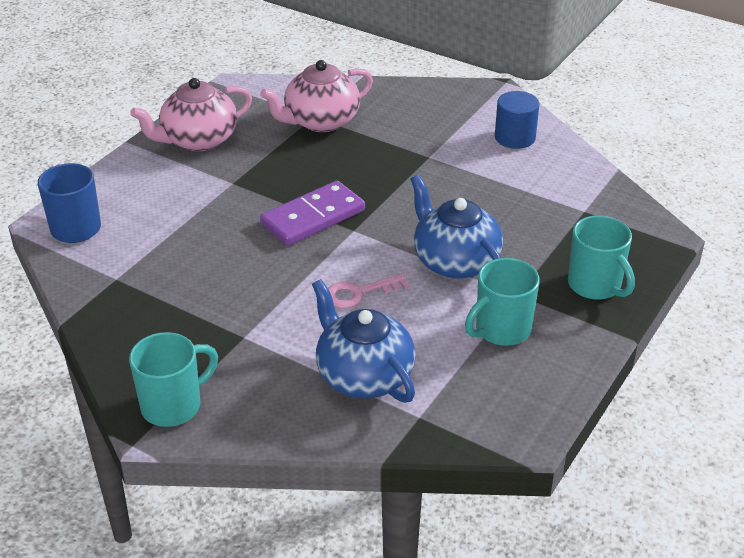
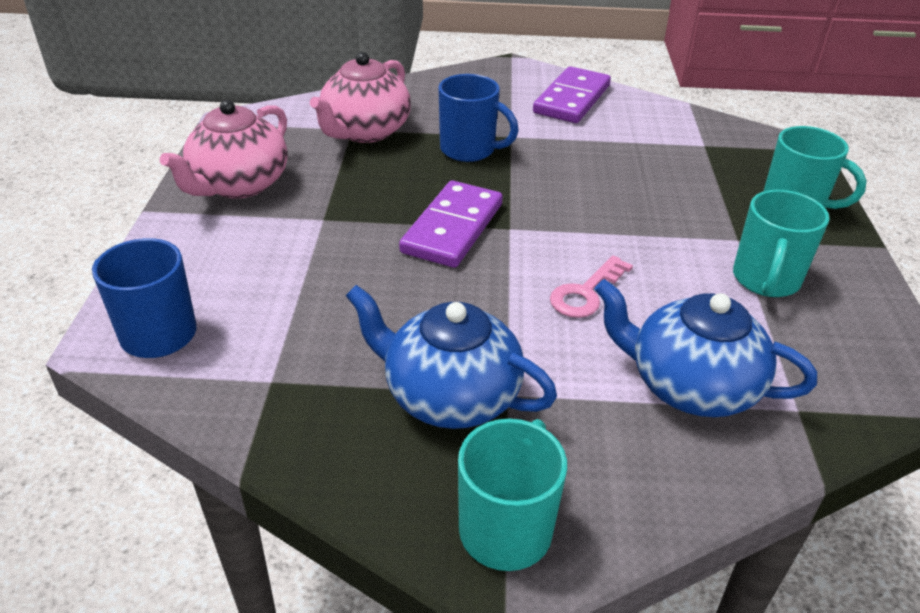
camera: 30 degrees left, 0 degrees up
blue teapot [410,175,503,279] -> blue teapot moved to [345,285,557,429]
blue cylinder [495,91,539,149] -> purple domino [533,66,611,123]
none -> blue mug [438,74,519,162]

